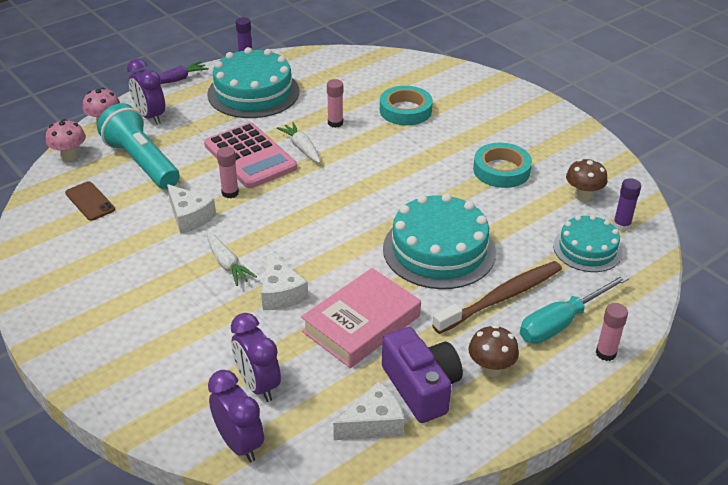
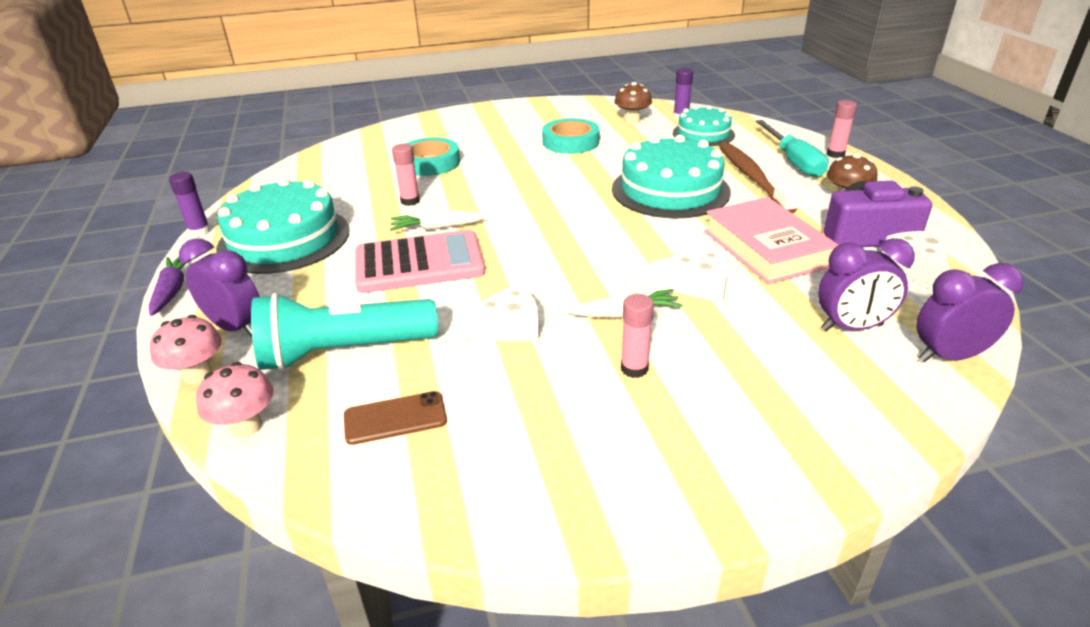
camera: 65 degrees left, 5 degrees down
purple clock [127,59,165,125] -> purple clock turned 135 degrees counterclockwise [179,238,260,337]
pink glue stick [217,147,239,198] -> pink glue stick moved to [621,294,654,378]

